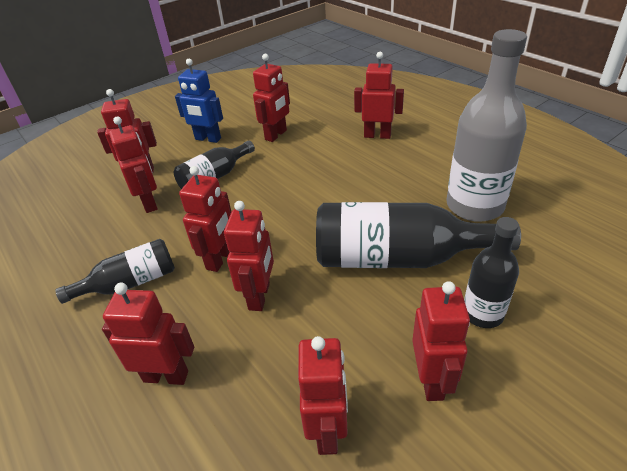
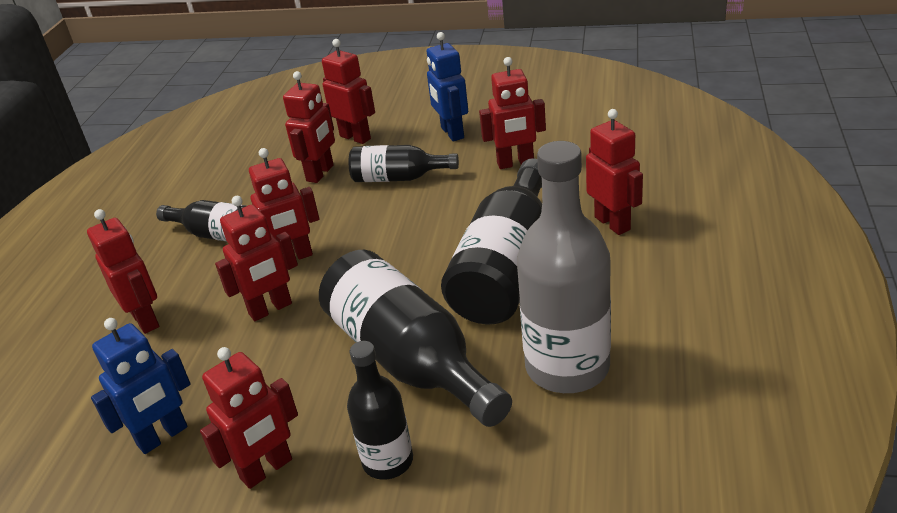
camera: 50 degrees right, 5 degrees down
red robot [298,336,348,455] -> blue robot [91,318,191,454]
none -> black bottle [441,158,542,324]

